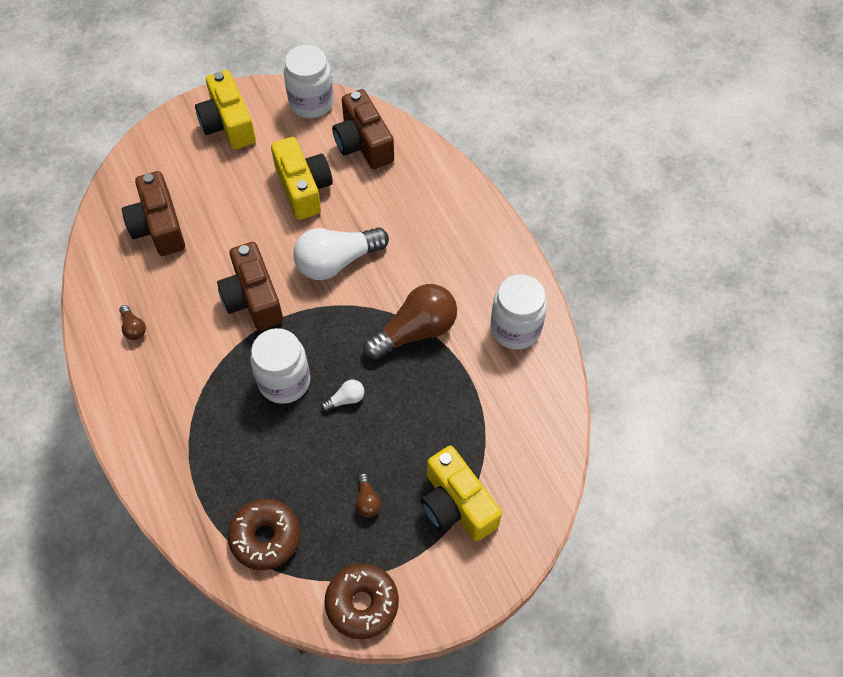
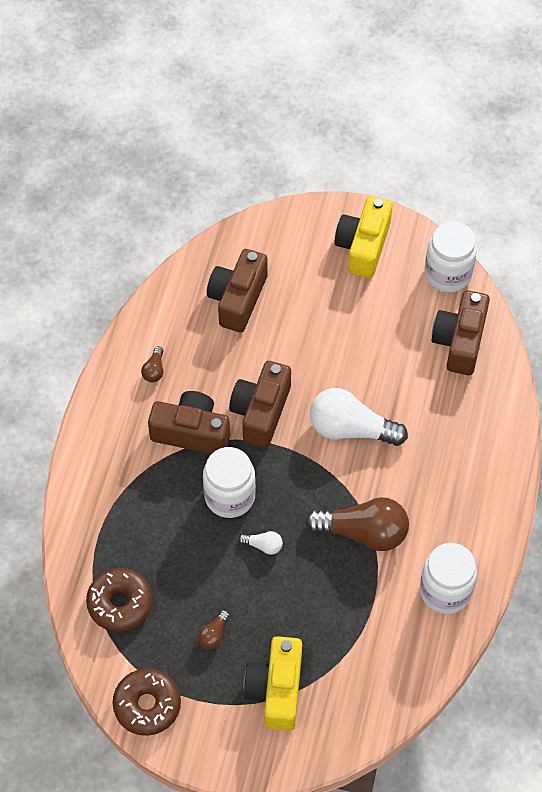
camera: 40 degrees right, 0 degrees up
yellow camera [271,137,333,220] -> none
none -> brown camera [148,391,230,454]

